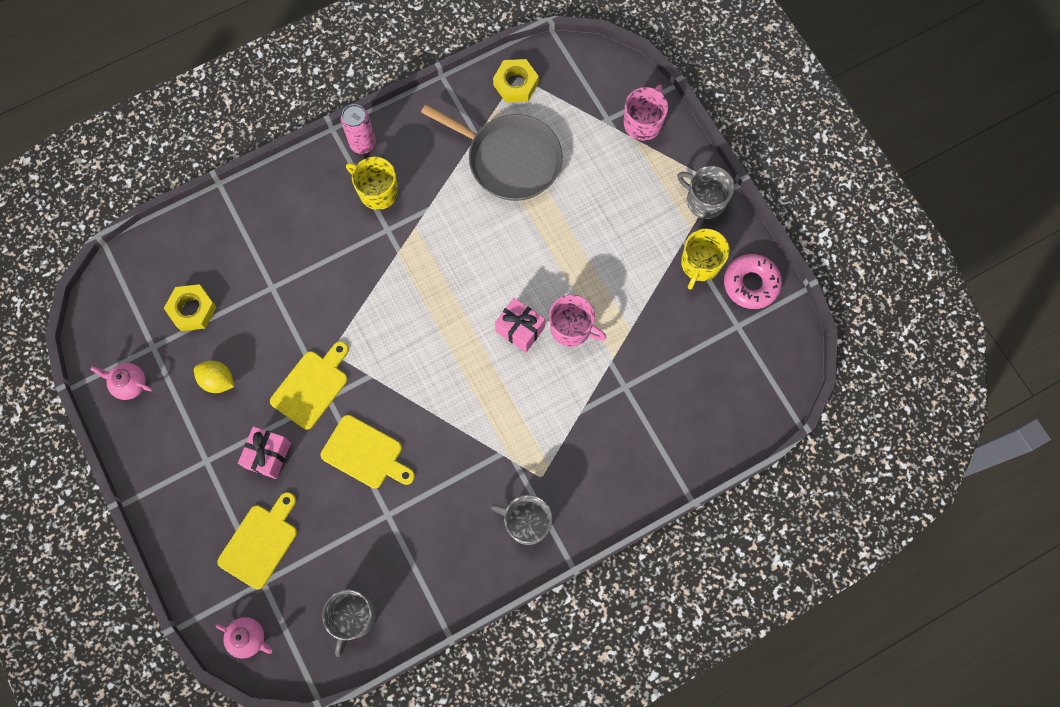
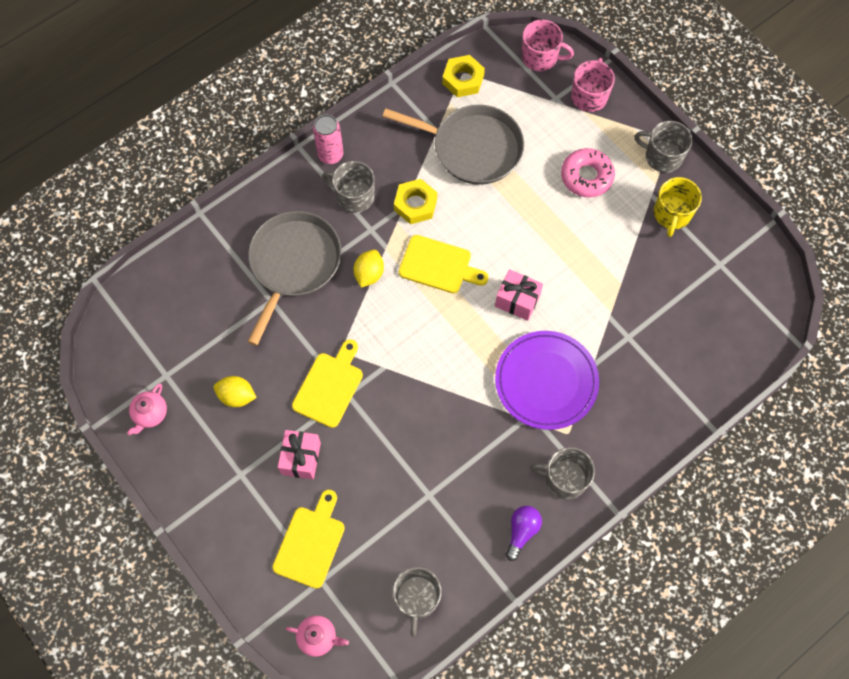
camera: 10 degrees left, 5 degrees down
pink teapot [90,363,152,400] -> pink teapot turned 75 degrees counterclockwise [127,384,167,435]
yellow nut [164,284,217,331] -> yellow nut moved to [394,179,437,224]
yellow cutting board [321,415,415,489] -> yellow cutting board moved to [399,235,488,293]
yellow mug [346,157,398,210] -> grey mug [322,161,375,213]
pink mug [549,294,607,347] -> pink mug moved to [521,20,574,71]
pink donut [724,254,782,309] -> pink donut moved to [561,148,615,198]
none -> grey pan [248,211,342,346]
none -> yellow lemon [354,250,384,288]
none -> purple plate [495,331,599,430]
none -> purple light bulb [506,506,542,561]

